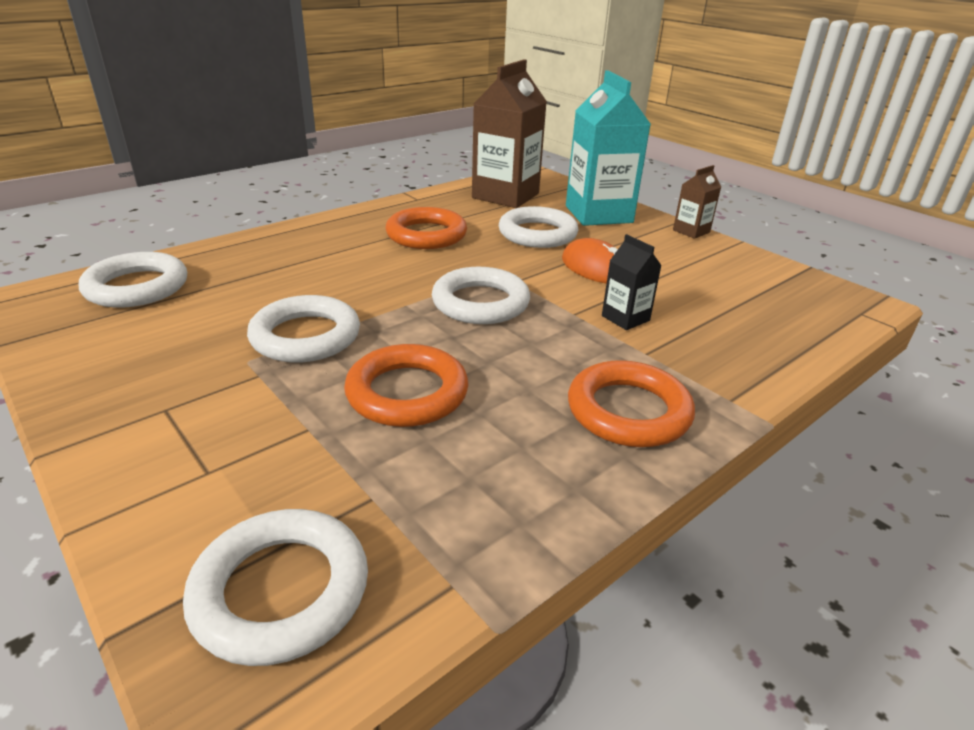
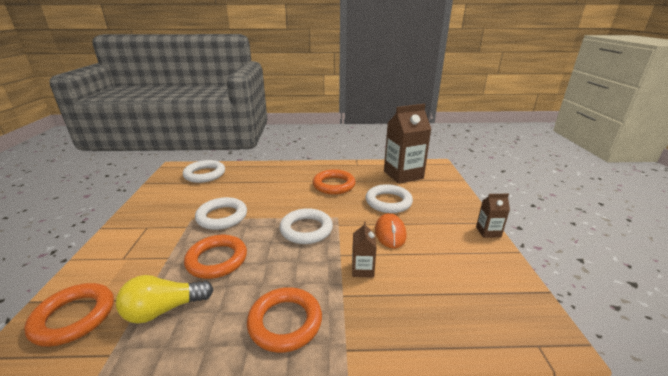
camera: 40 degrees right, 5 degrees down
white ring [183,509,368,666] -> orange ring [24,283,114,347]
turquoise carton [566,70,650,226] -> none
black carton [602,234,662,330] -> brown carton [352,221,377,278]
none -> yellow light bulb [116,275,214,323]

